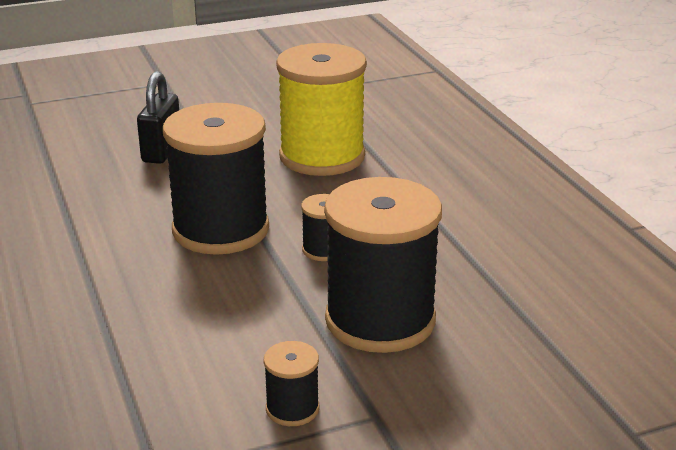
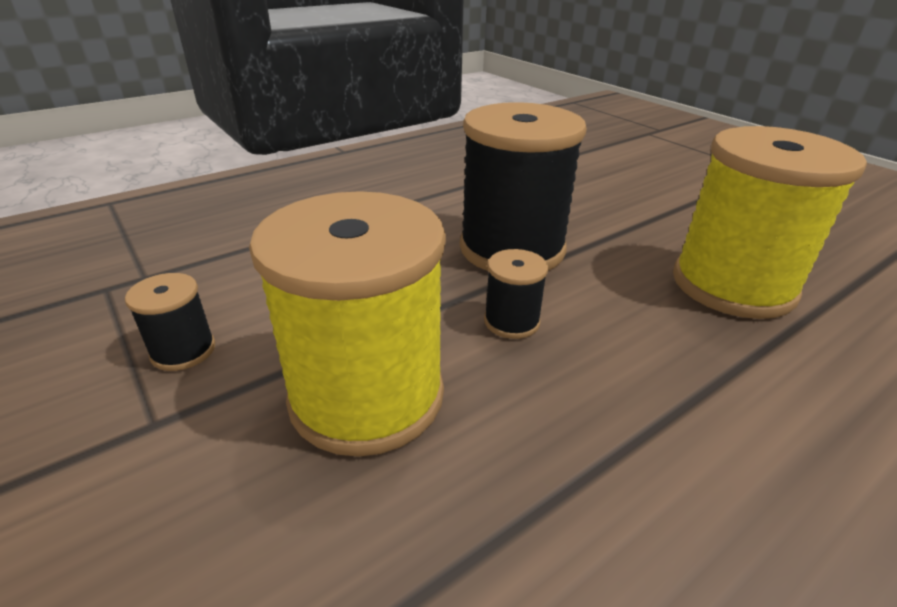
camera: 75 degrees right, 5 degrees up
black padlock [137,71,179,164] -> none
black spool [324,177,442,353] -> yellow spool [249,191,446,457]

